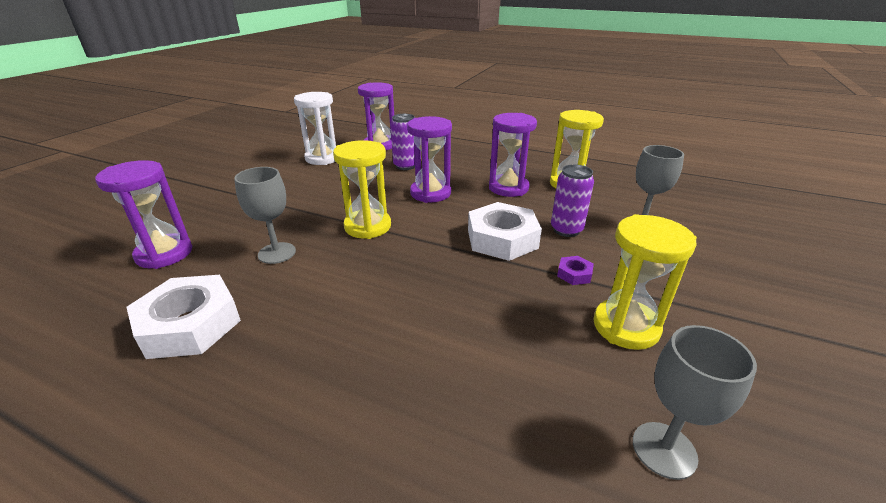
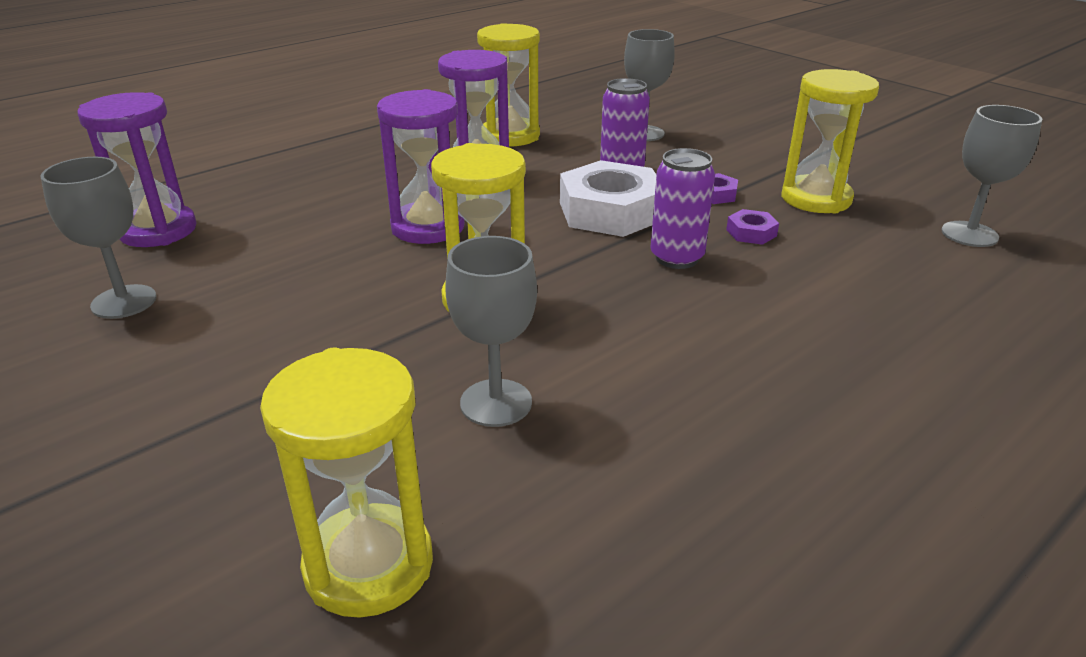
camera: 65 degrees left, 0 degrees up
purple hourglass [95,160,192,269] -> yellow hourglass [260,348,433,618]
white nut [126,275,241,359] -> none
white hourglass [294,92,336,165] -> grey goblet [40,157,157,319]
purple can [391,114,415,170] -> purple can moved to [650,148,715,269]
none -> purple nut [726,209,779,245]

